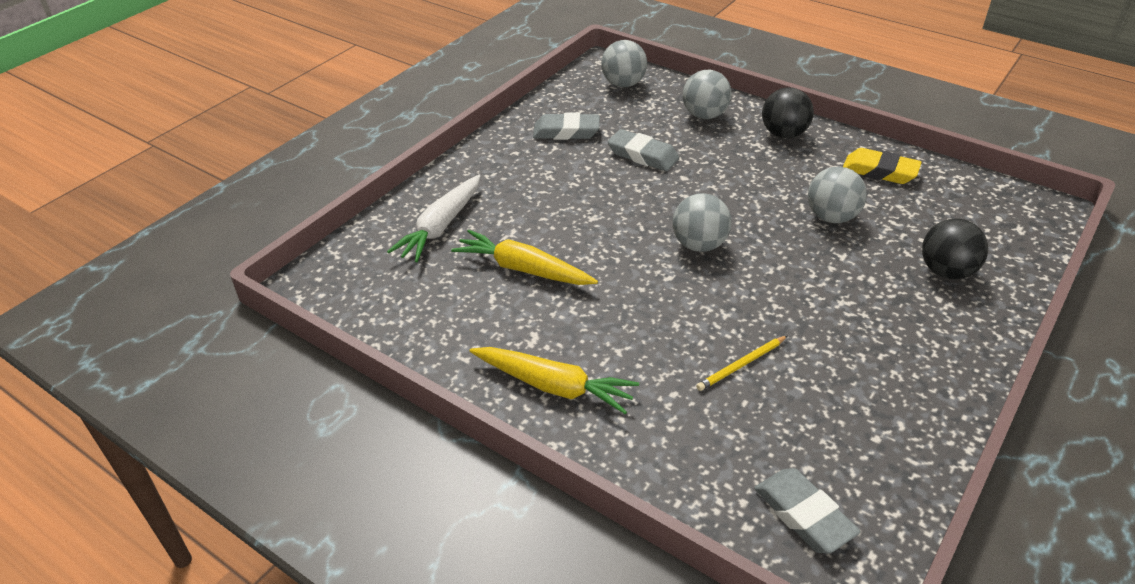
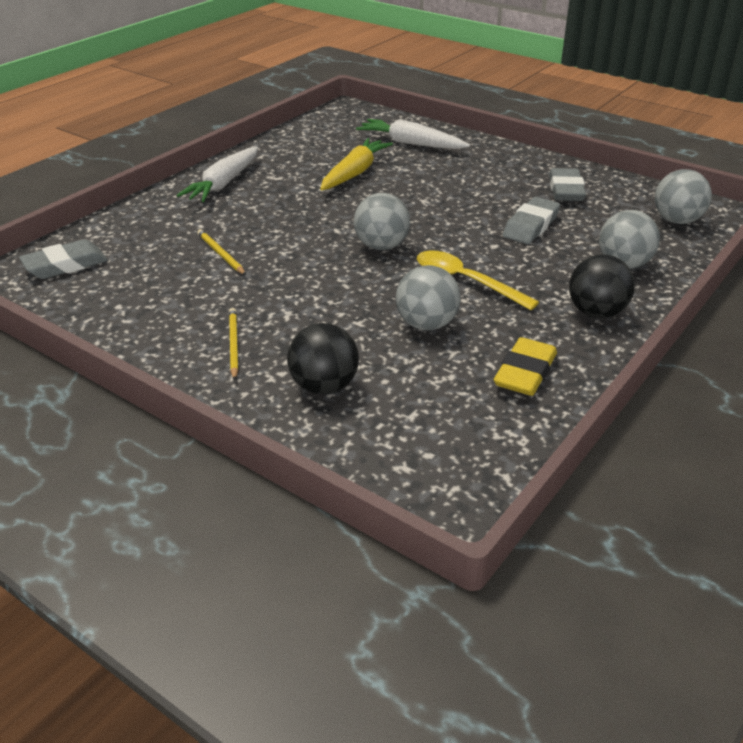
camera: 90 degrees right, 5 degrees down
yellow carrot [470,347,639,414] -> white carrot [176,147,258,202]
none -> yellow pencil [229,308,238,381]
none -> yellow spoon [417,251,539,310]

